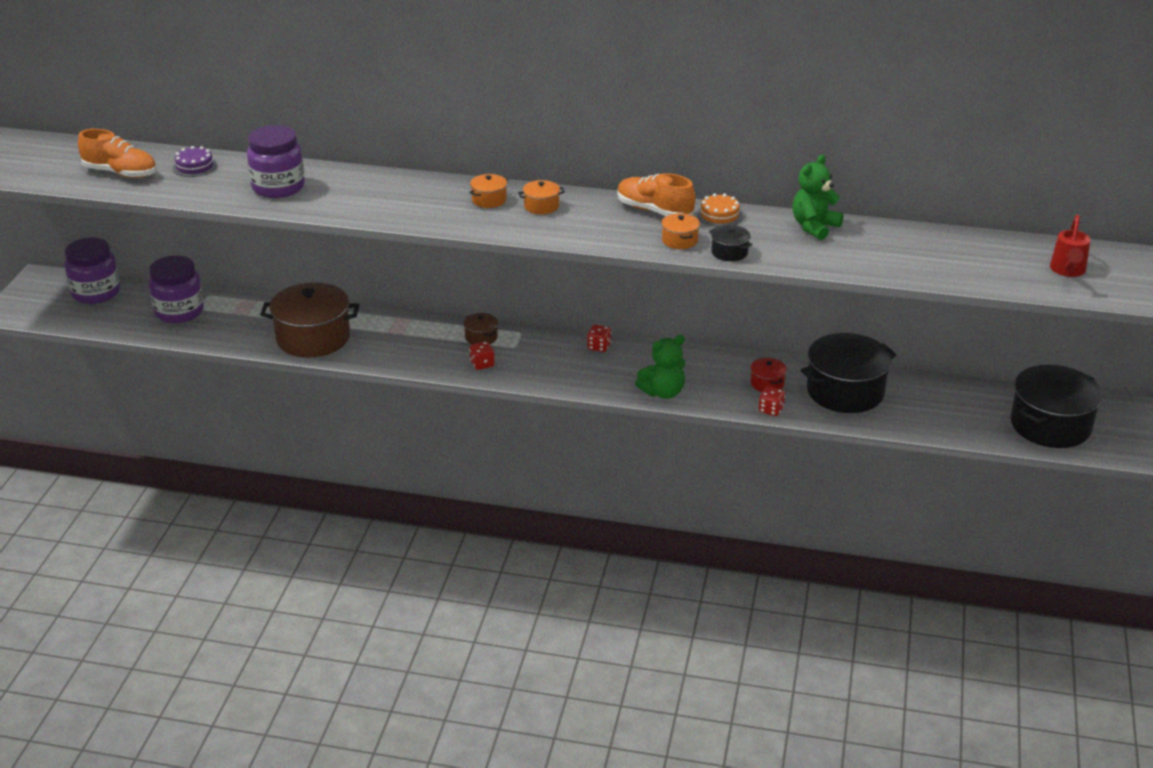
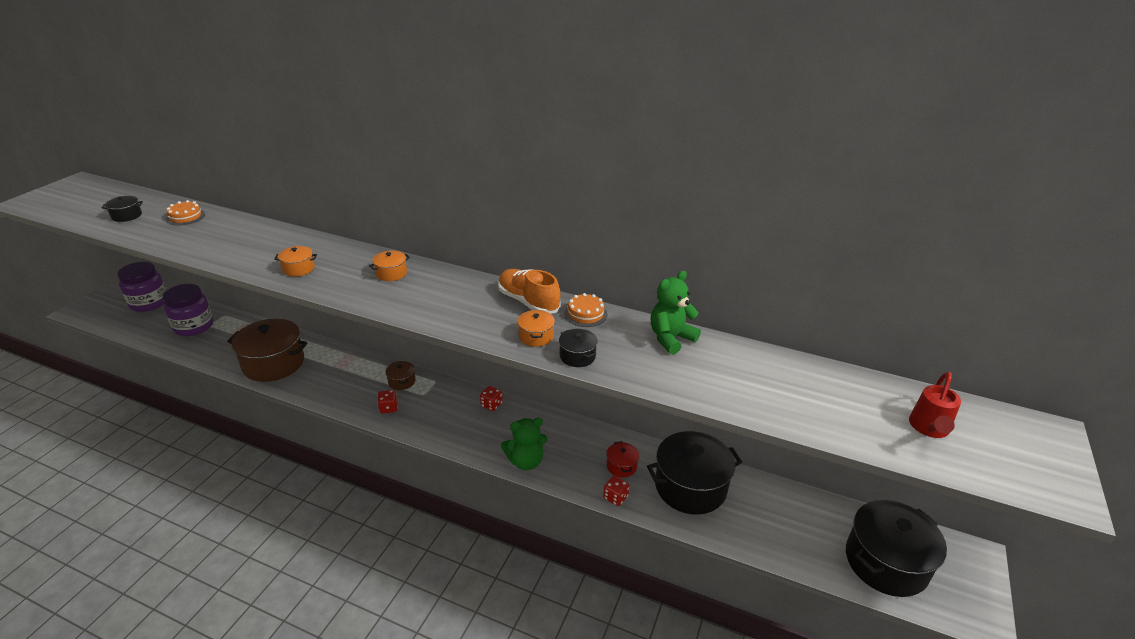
camera: 10 degrees right, 0 degrees up
orange shoe [78,129,157,178] -> black pot [102,196,143,222]
purple cake [173,146,217,177] -> orange cake [166,200,205,226]
purple jar [247,125,305,198] -> none
orange pot [518,180,565,214] -> orange pot moved to [274,246,317,277]

